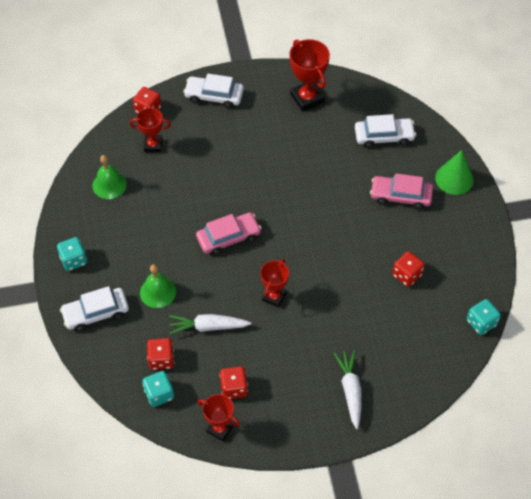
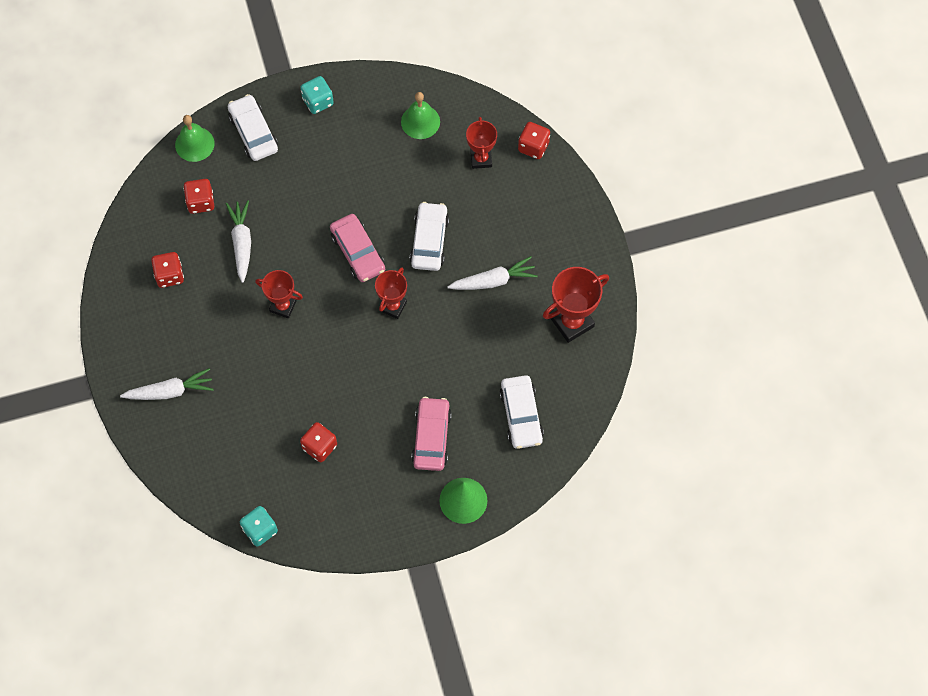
camera: 85 degrees right, 10 degrees up
green bell [140,264,176,308] -> green bell moved to [175,115,214,162]
turquoise dice [142,371,174,407] -> none
white car [183,74,244,109] -> white car moved to [410,202,449,271]
red trophy [198,394,240,441] -> red trophy moved to [375,267,407,319]
none -> white carrot [447,256,538,290]

